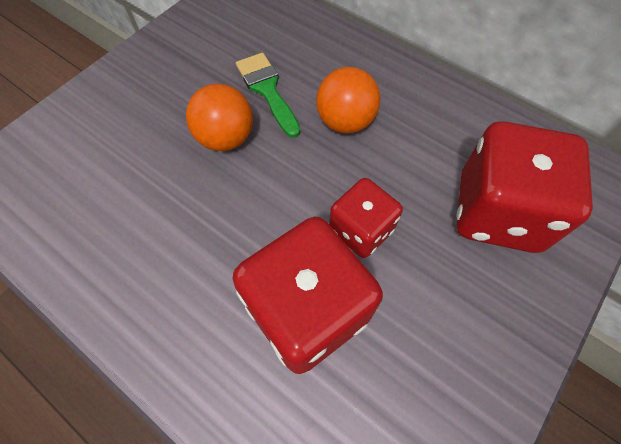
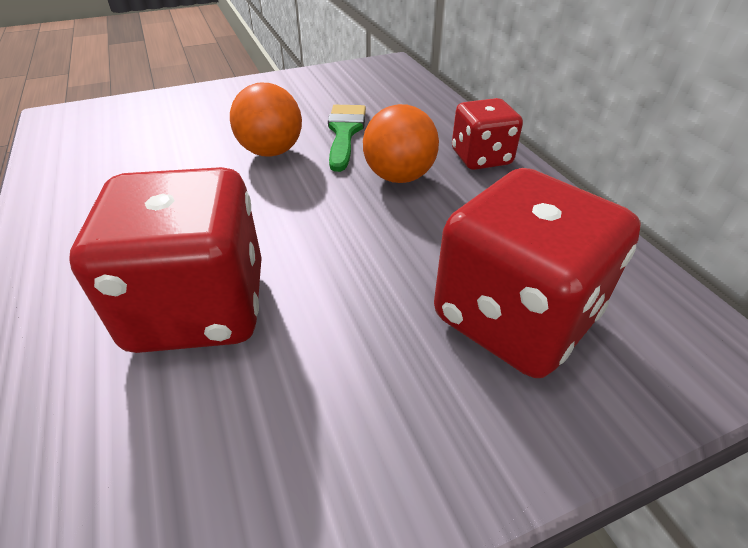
camera: 30 degrees right, 20 degrees down
red dice [329,178,403,258] -> red dice moved to [452,98,523,170]

